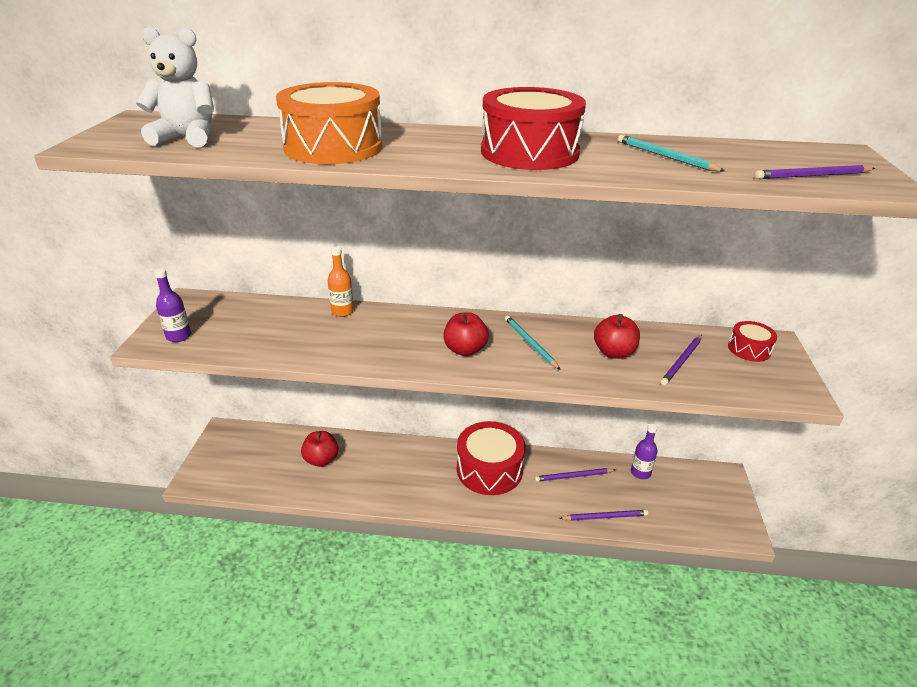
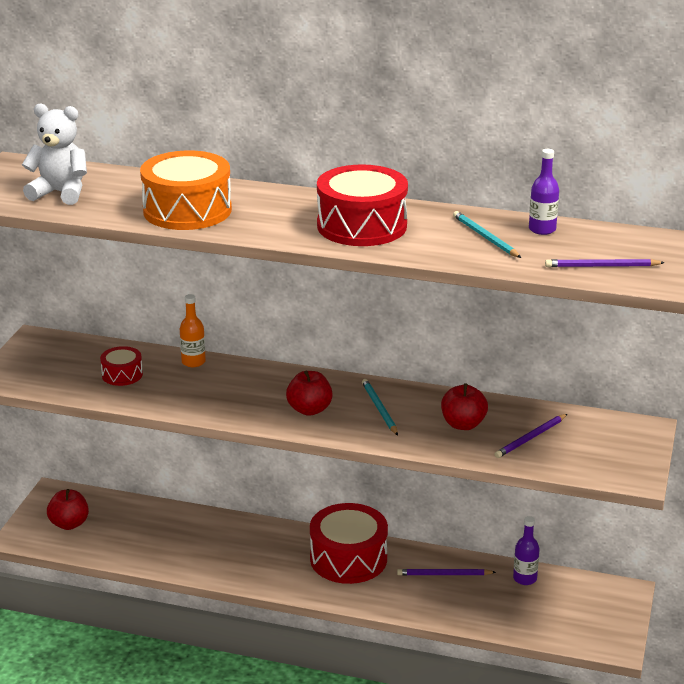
camera: 10 degrees right, 5 degrees down
purple bottle [154,268,191,342] -> purple bottle moved to [529,149,559,235]
red apple [301,431,339,467] -> red apple moved to [47,489,89,530]
purple pencil [559,510,648,521] -> none
red drum [728,321,777,362] -> red drum moved to [100,346,143,386]

